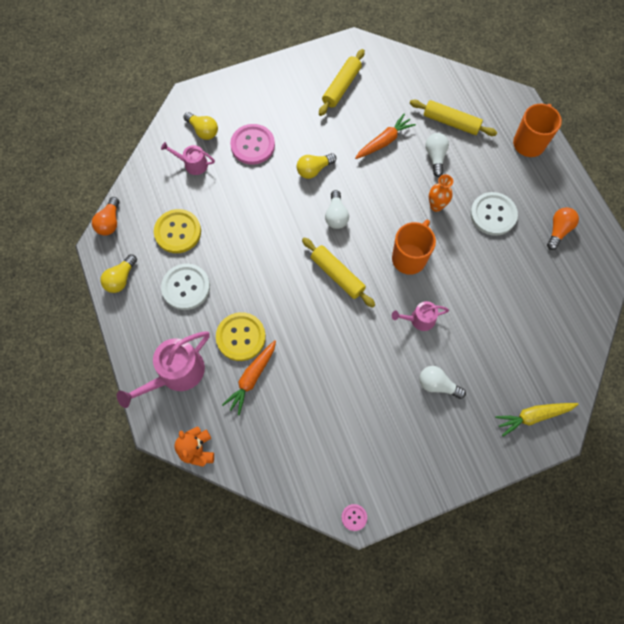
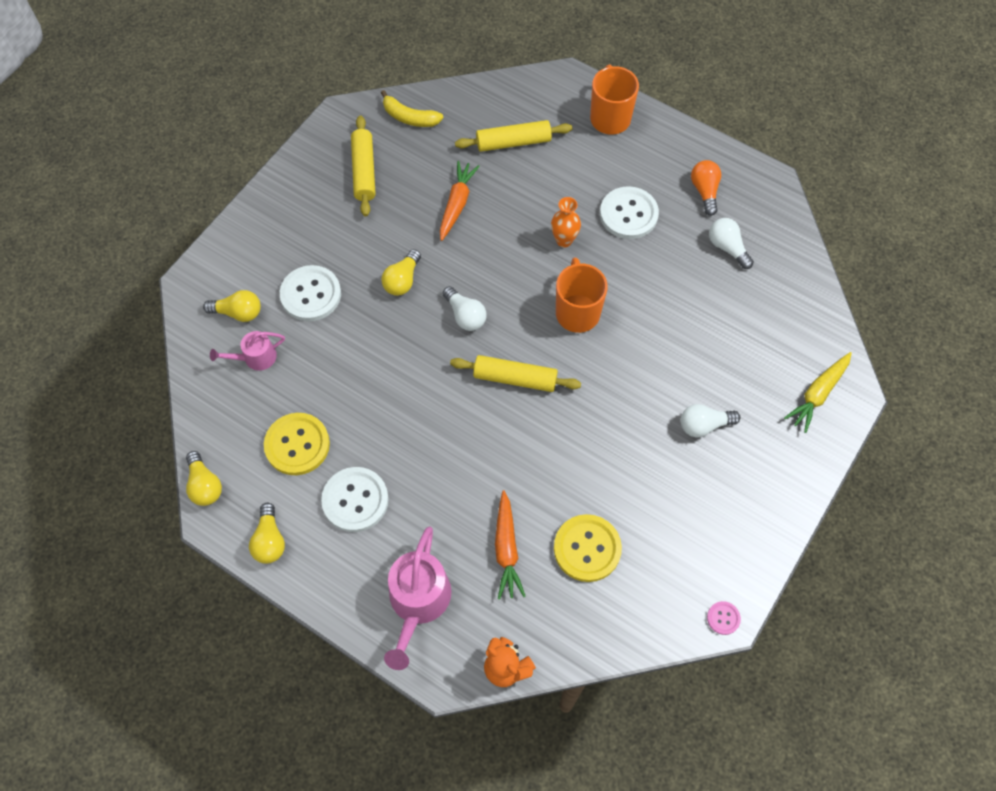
camera: 35 degrees left, 5 degrees down
orange light bulb [92,197,119,235] -> yellow light bulb [186,451,222,506]
yellow button [216,312,266,361] -> yellow button moved to [554,514,622,582]
pink button [230,124,275,165] -> white button [280,265,341,321]
pink watering can [392,301,449,331] -> none
white light bulb [425,133,449,177] -> white light bulb moved to [709,218,754,269]
none -> yellow banana [381,90,443,127]

